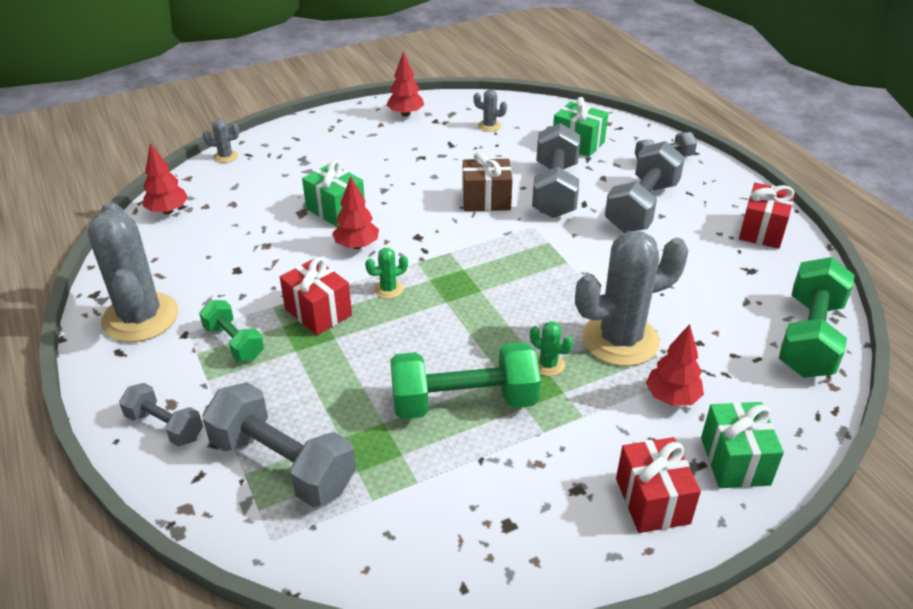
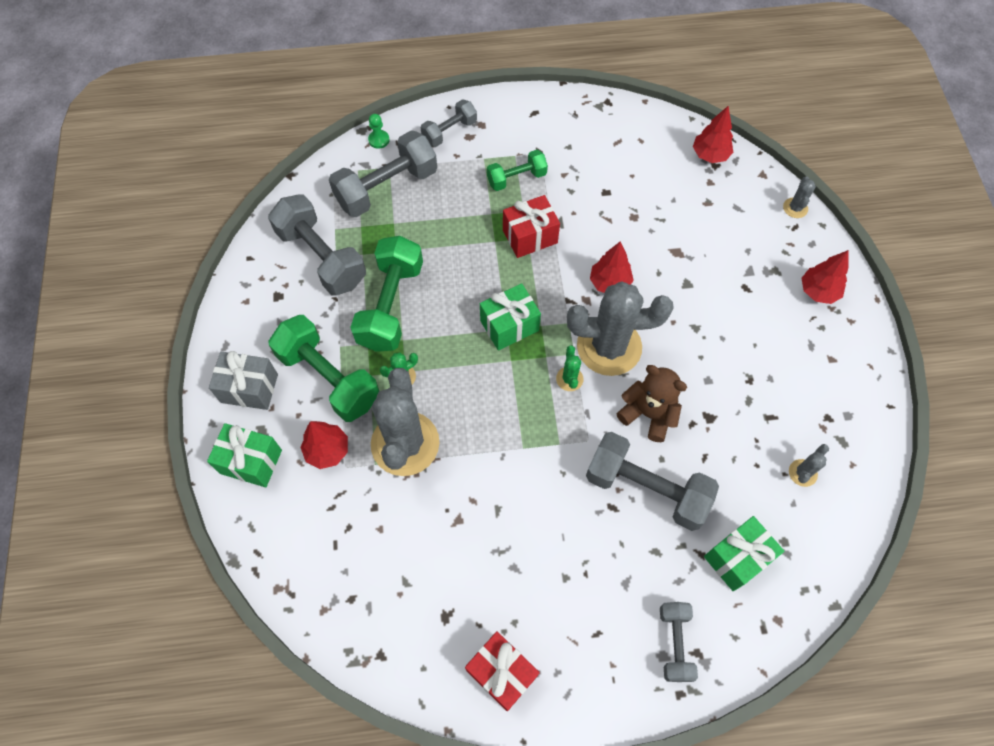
camera: 110 degrees right, 25 degrees up
grey cactus [88,201,178,342] -> grey cactus moved to [567,281,674,376]
green gift [302,160,365,227] -> green gift moved to [480,283,541,350]
green cactus [365,248,408,299] -> green cactus moved to [556,345,583,391]
red tree [386,52,424,117] -> red tree moved to [802,250,849,304]
brown gift [462,152,513,211] -> brown teddy bear [616,365,687,442]
grey dumbbell [605,141,685,233] -> grey dumbbell moved to [268,194,366,296]
red gift [616,437,701,533] -> grey gift [209,351,278,410]
green dumbbell [779,257,855,378] -> green dumbbell moved to [269,315,379,422]
none -> green pawn [368,114,389,149]

